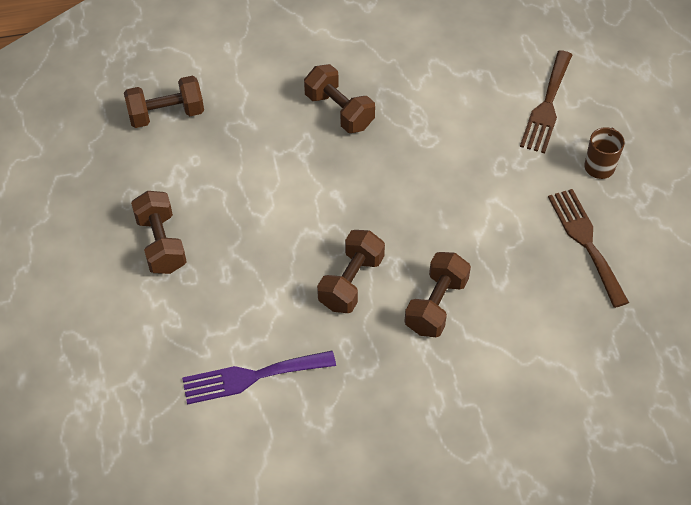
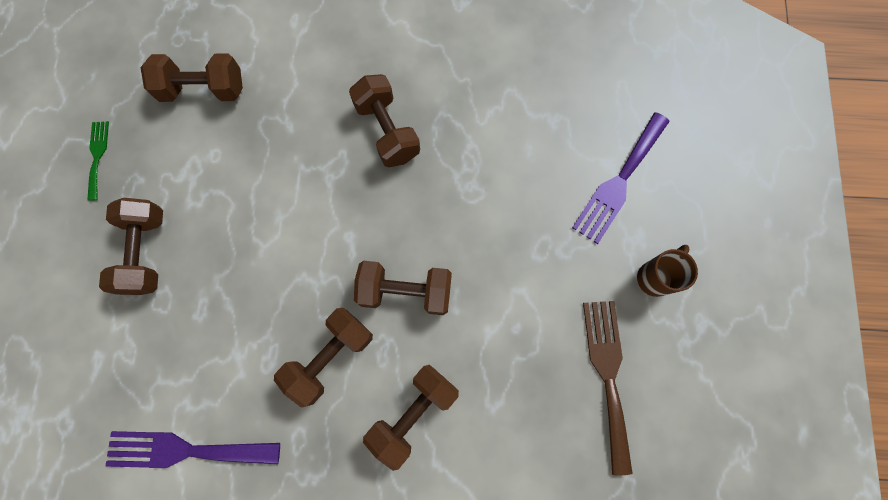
camera: 15 degrees right, 20 degrees up
brown fork [520,50,572,153] -> purple fork [572,112,670,244]
none -> green fork [87,121,109,201]
none -> brown dumbbell [354,261,452,315]

